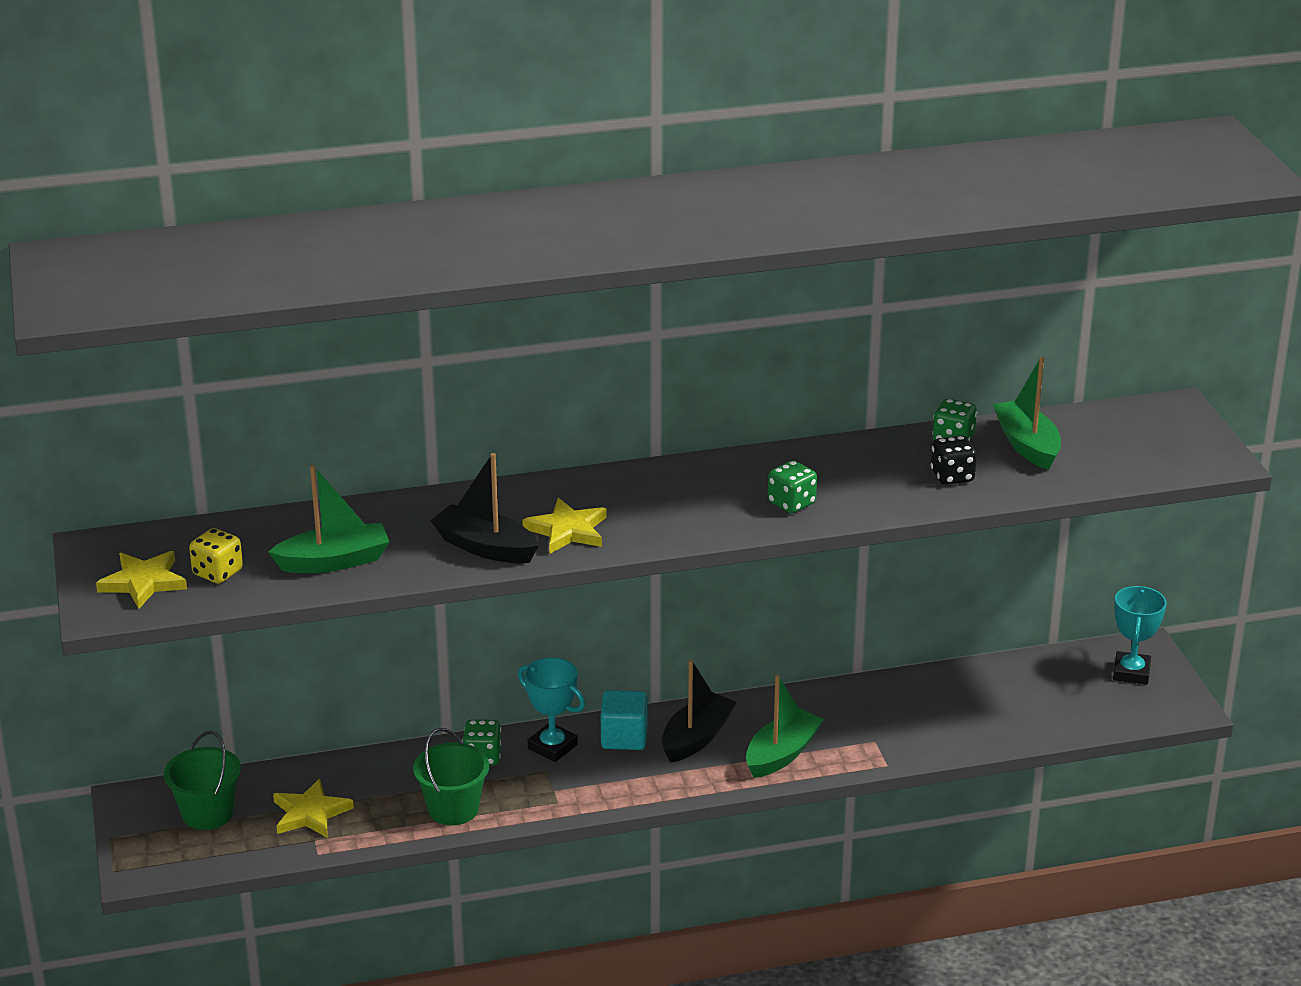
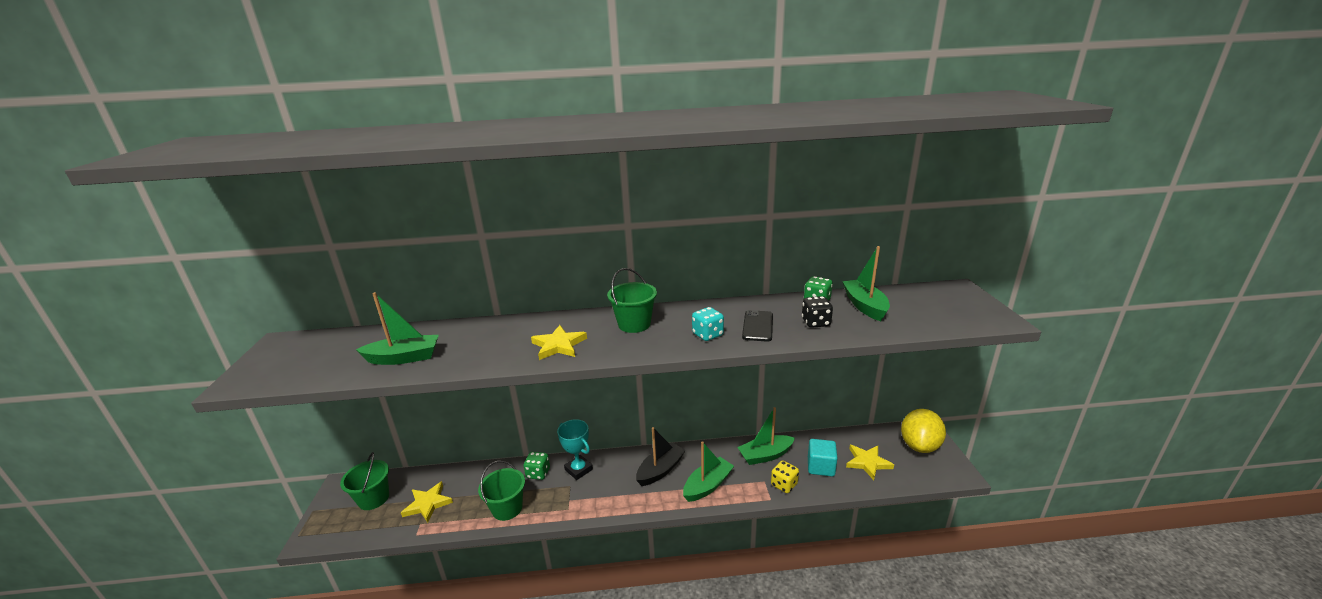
camera: 10 degrees right, 5 degrees down
yellow star [96,551,187,609] -> yellow star moved to [846,445,894,480]
yellow dice [189,528,243,583] -> yellow dice moved to [771,460,799,493]
black boat [431,453,539,563] -> none
turquoise cube [601,690,647,750] -> turquoise cube moved to [808,439,838,477]
green dice [768,460,817,513] -> turquoise dice [692,307,724,341]
turquoise trophy [1113,586,1167,685] -> yellow lemon [901,409,946,453]
none -> green bucket [607,268,657,333]
none -> green boat [737,407,795,465]
none -> black phone [742,310,773,342]

